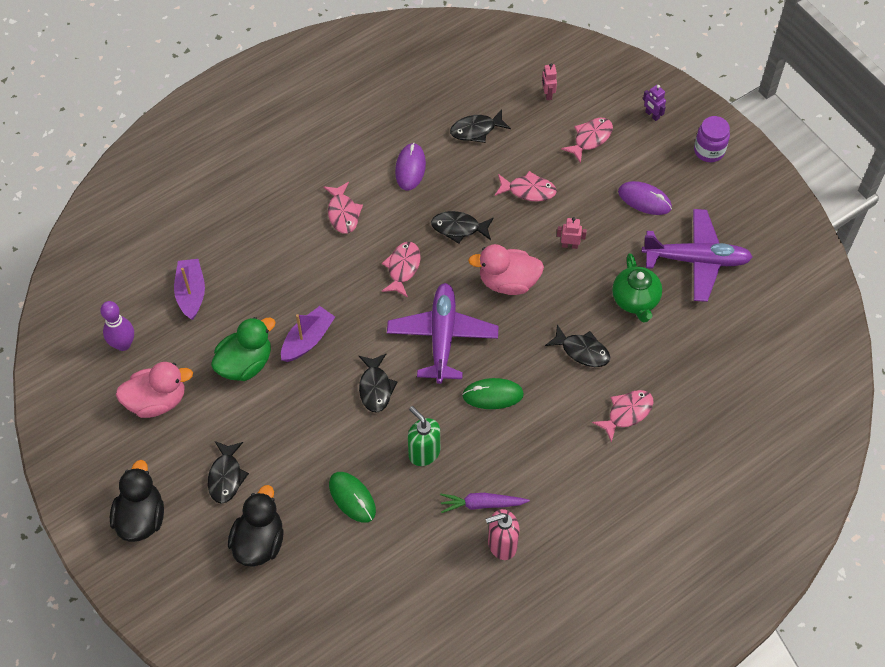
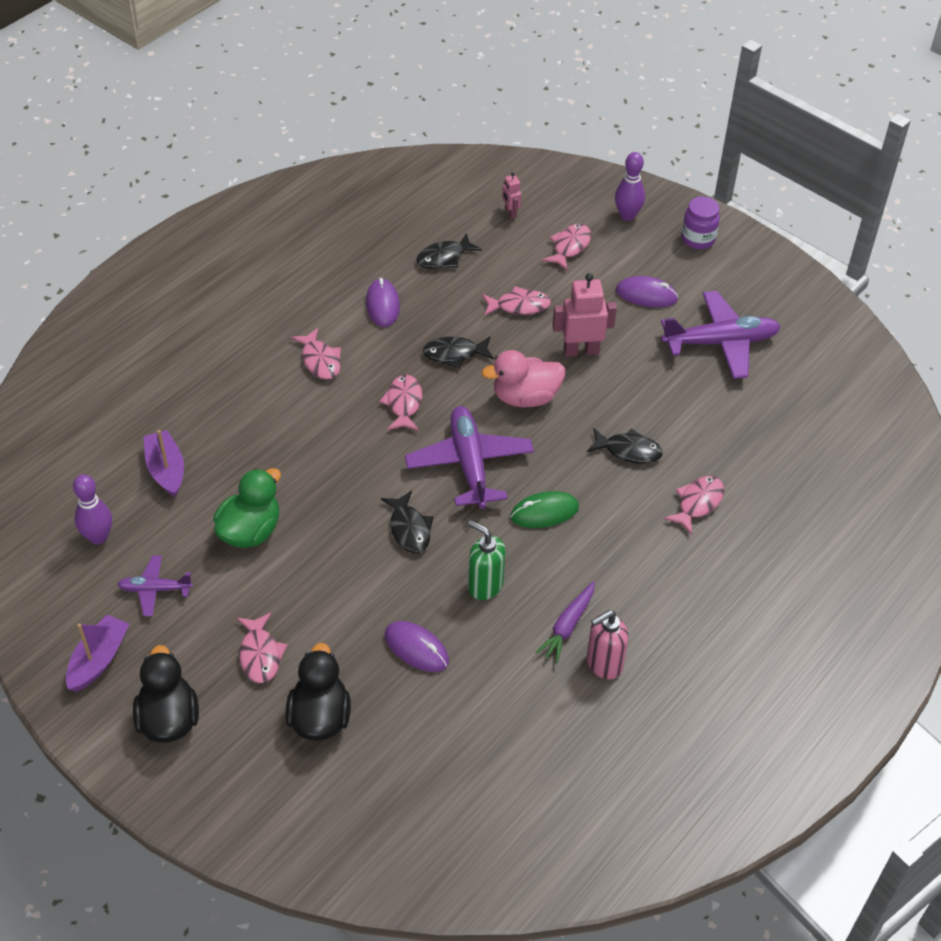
camera: 15 degrees left, 10 degrees down
pink duck [116,362,193,418] -> purple plane [117,555,193,616]
black fish [208,441,249,504] -> pink fish [237,613,287,683]
purple boat [281,306,335,362] -> purple boat moved to [66,615,129,692]
green mouse [329,472,376,523] -> purple mouse [385,621,449,672]
purple carrot [440,493,530,513] -> purple carrot turned 45 degrees counterclockwise [536,581,595,663]
pink robot [557,217,587,249] -> pink robot [552,273,617,357], size x1.89
green teapot [612,253,662,322] -> none
purple robot [643,85,666,121] -> purple bowling pin [615,152,645,221]

